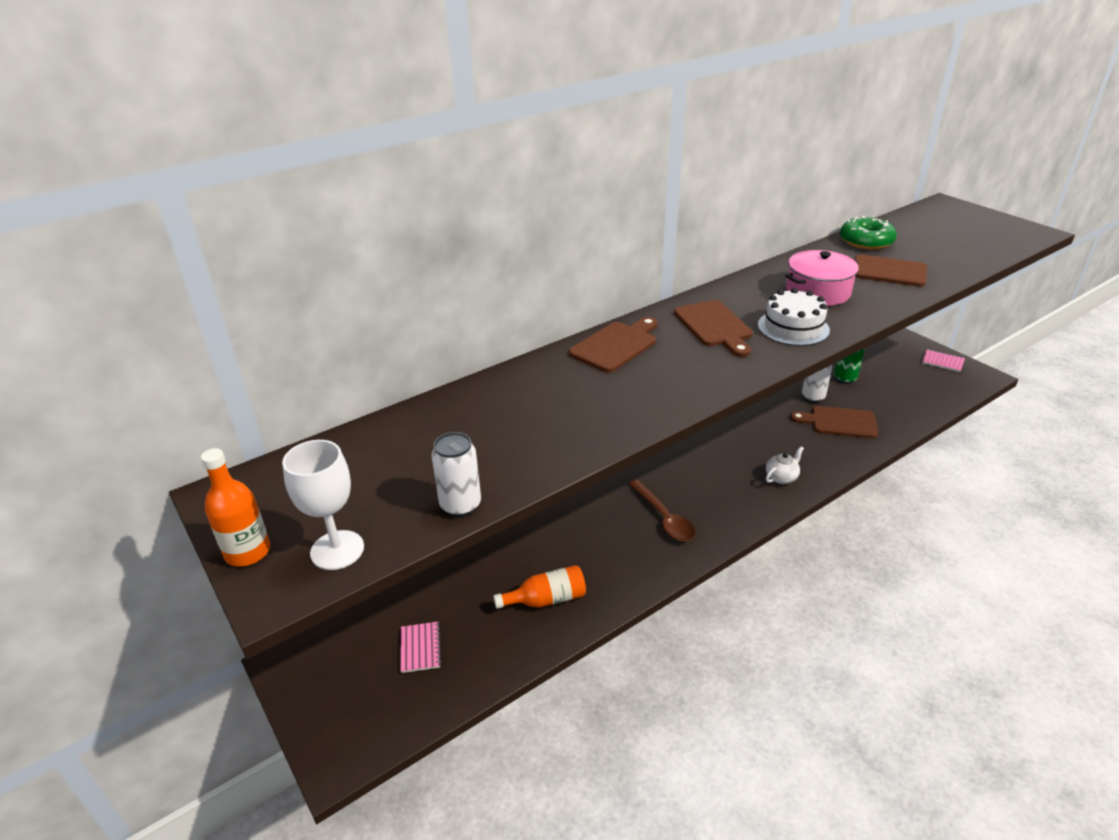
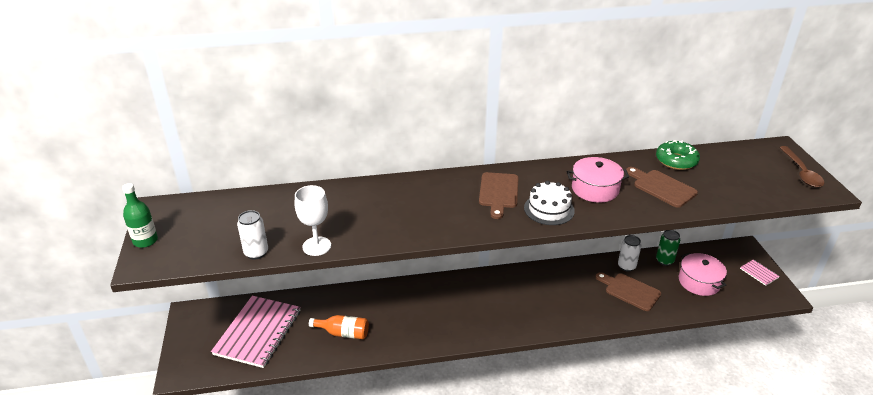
camera: 25 degrees right, 0 degrees up
orange bottle [201,448,270,567] -> green bottle [122,183,158,248]
white goblet [282,440,364,570] -> white goblet moved to [295,185,331,256]
pink notebook [400,622,442,673] -> pink notebook [211,296,301,368], size x2.38
brown cutting board [569,317,658,372] -> none
brown spoon [628,479,695,541] -> brown spoon moved to [779,146,824,187]
white teapot [766,446,804,484] -> none
none -> pink pot [679,253,727,296]

